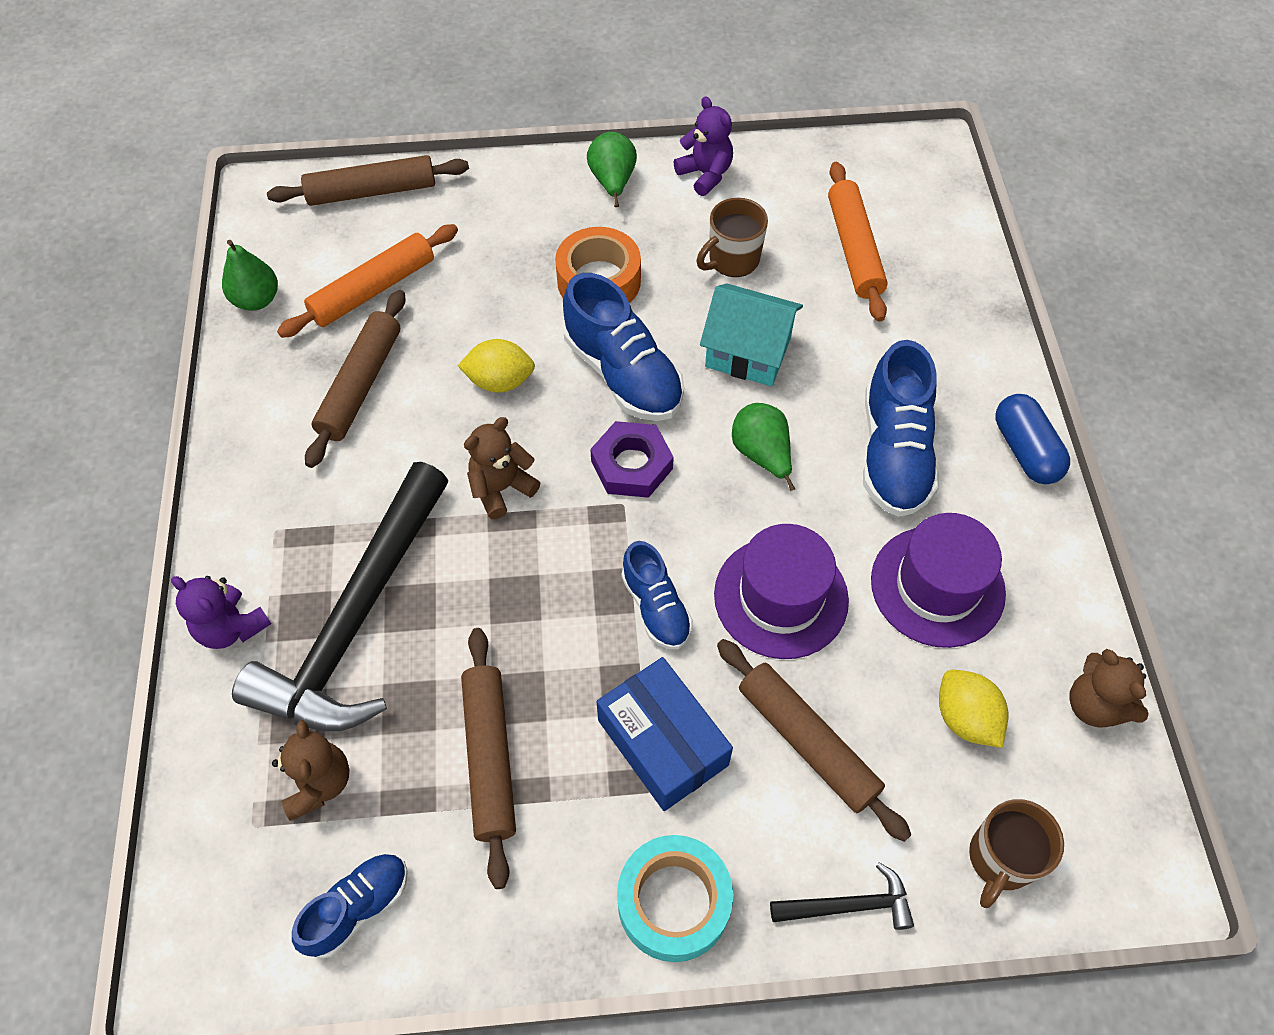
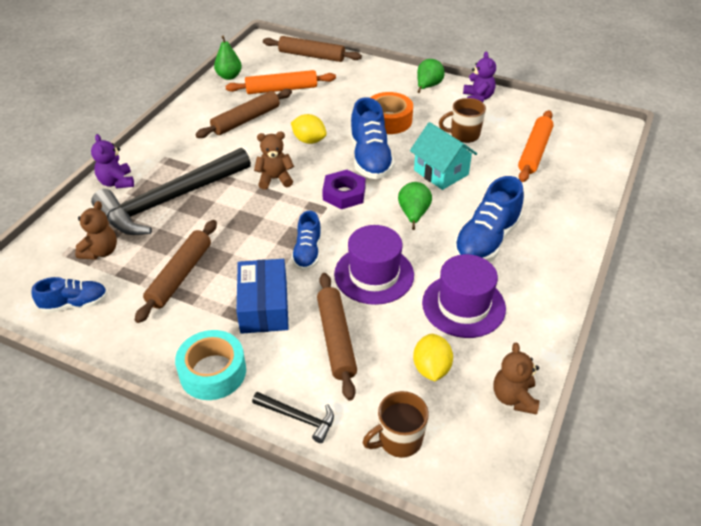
camera: 30 degrees right, 15 degrees down
blue capsule [996,394,1070,484] -> none

